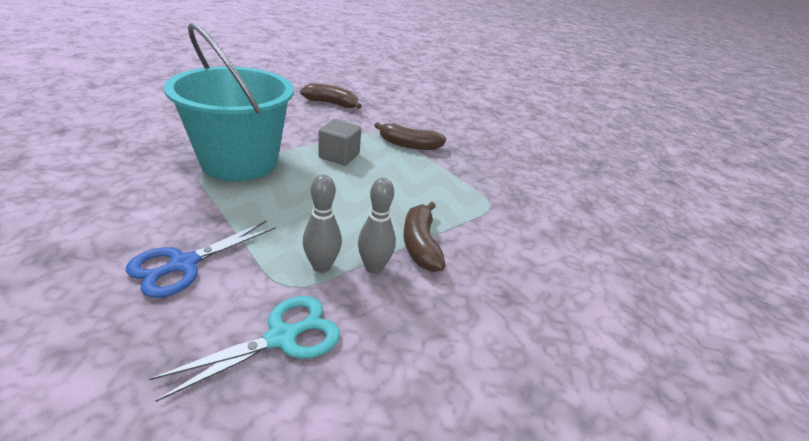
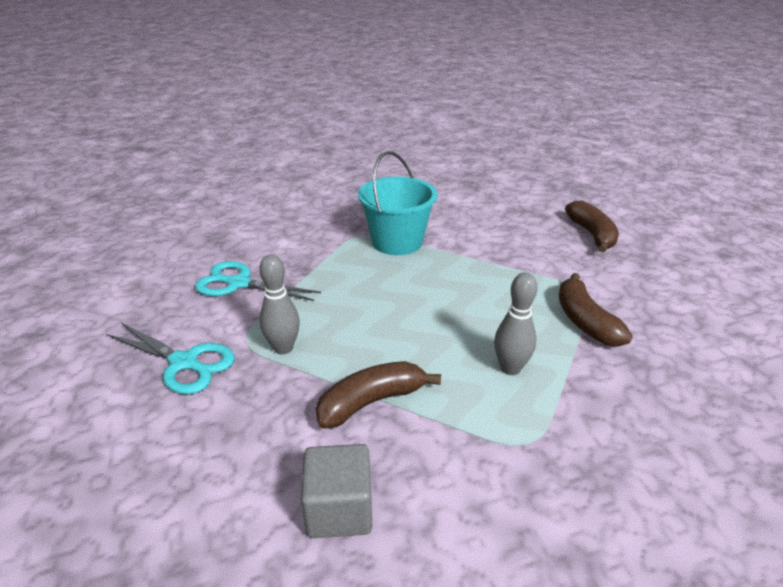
camera: 70 degrees right, 0 degrees up
blue scissors [126,220,276,298] -> turquoise scissors [195,261,321,301]
turquoise bucket [164,23,294,181] -> turquoise bucket [358,151,438,255], size x0.66
grey cube [318,119,361,165] -> grey cube moved to [301,444,372,538]
grey bowling pin [358,178,396,274] -> grey bowling pin moved to [494,272,537,375]

